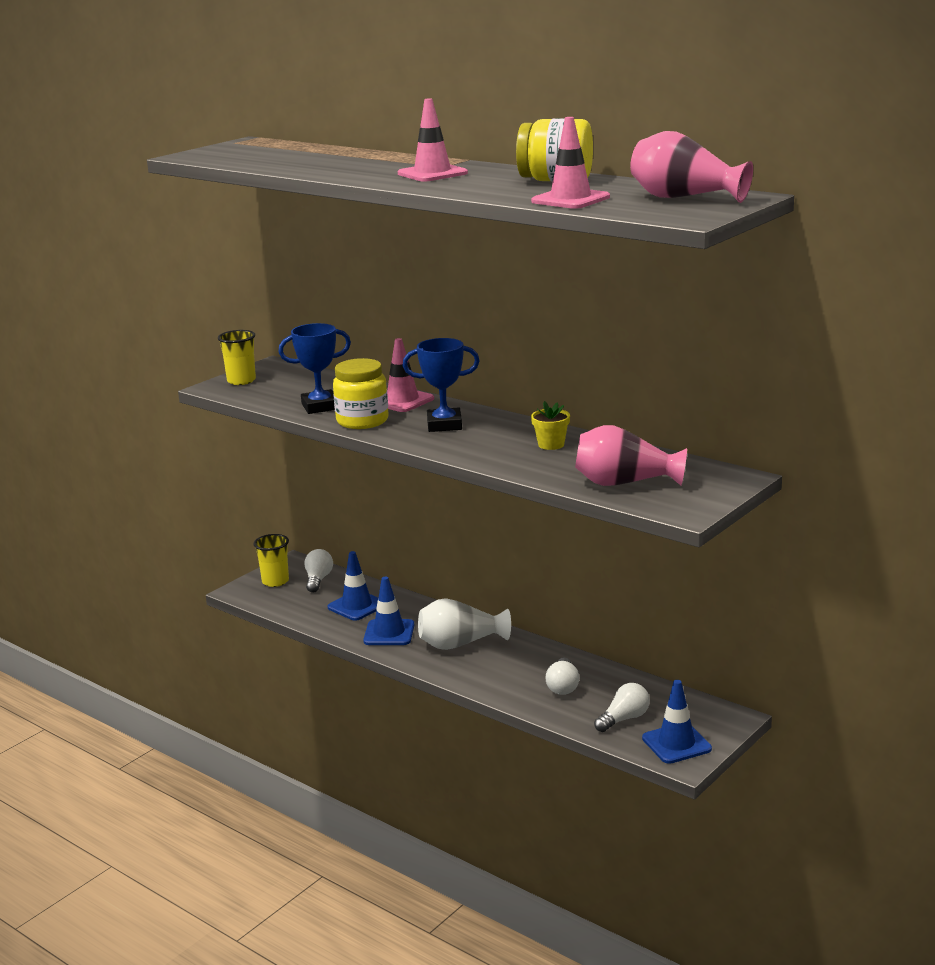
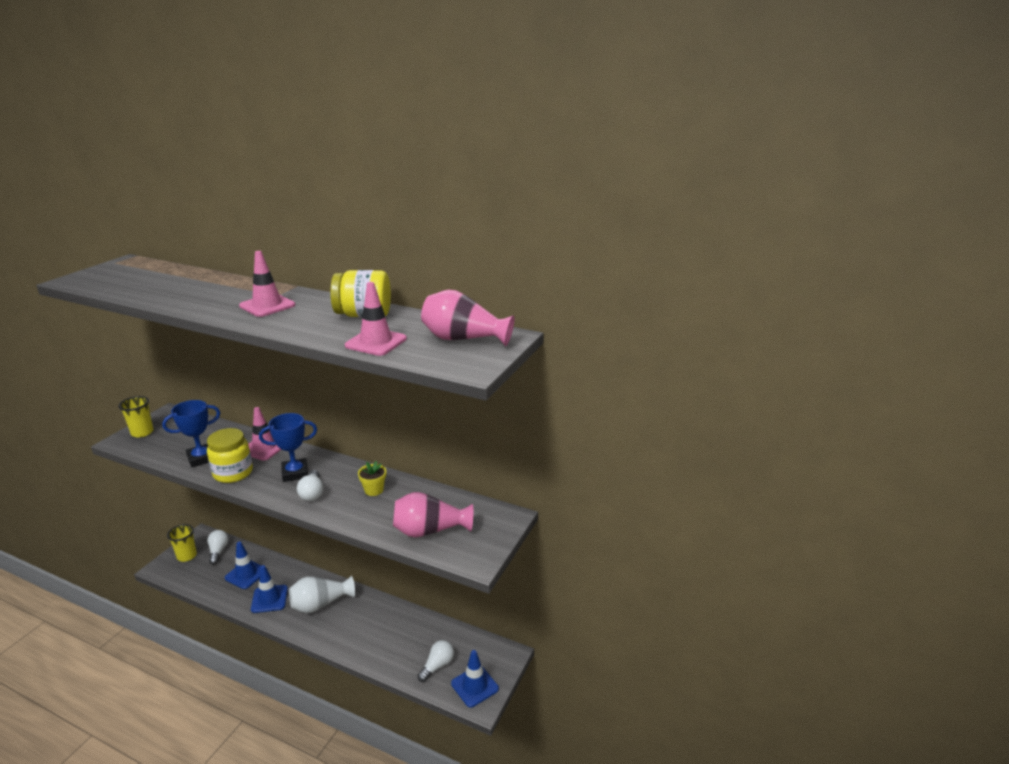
camera: 15 degrees left, 5 degrees up
white light bulb [546,658,579,695] -> white light bulb moved to [297,470,323,501]

